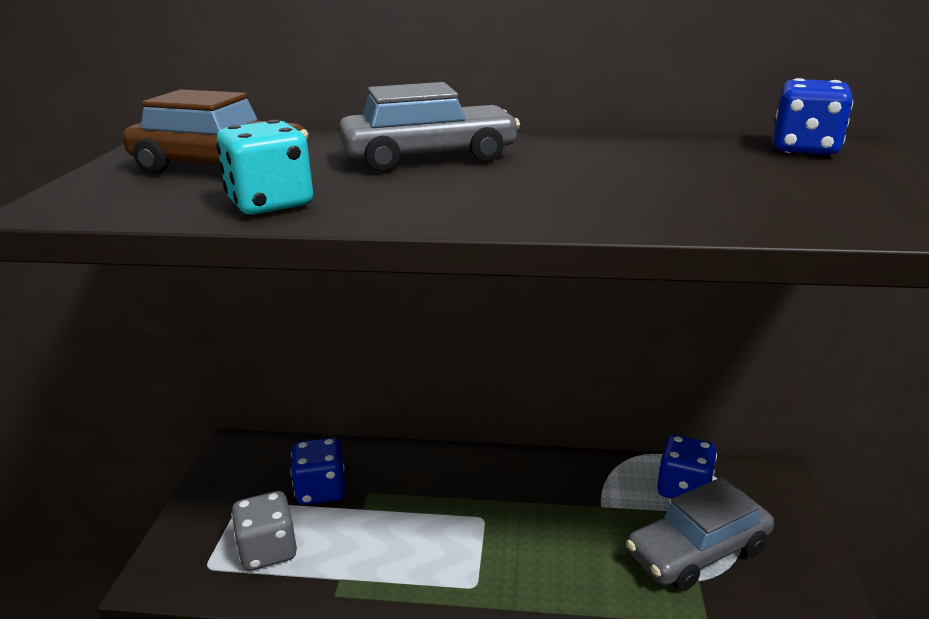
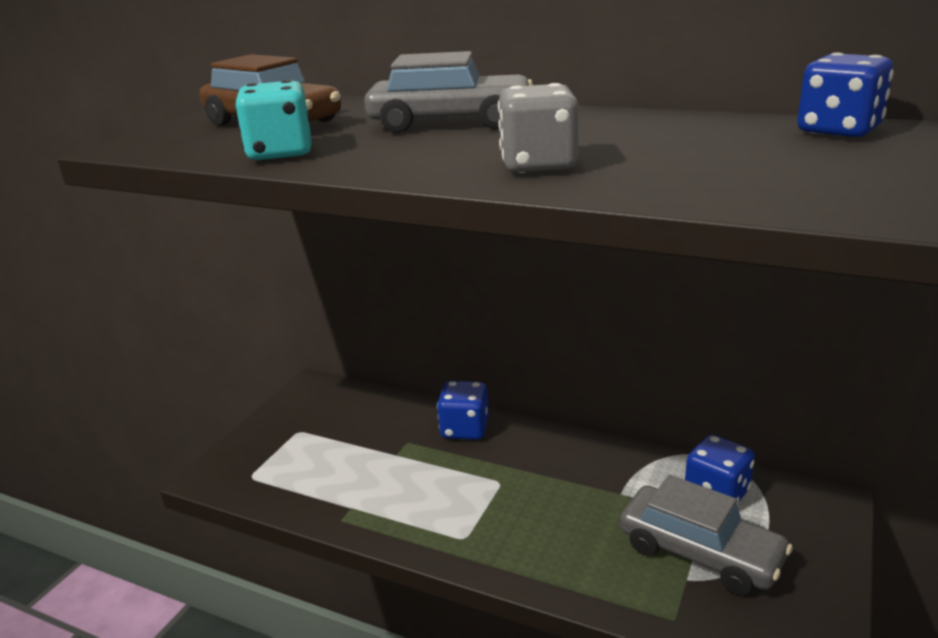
camera: 20 degrees right, 0 degrees up
grey dice [231,491,297,571] -> grey dice moved to [498,83,579,173]
blue dice [290,437,345,505] -> blue dice moved to [437,381,489,440]
grey car [626,477,774,591] -> grey car turned 135 degrees counterclockwise [620,475,793,595]

